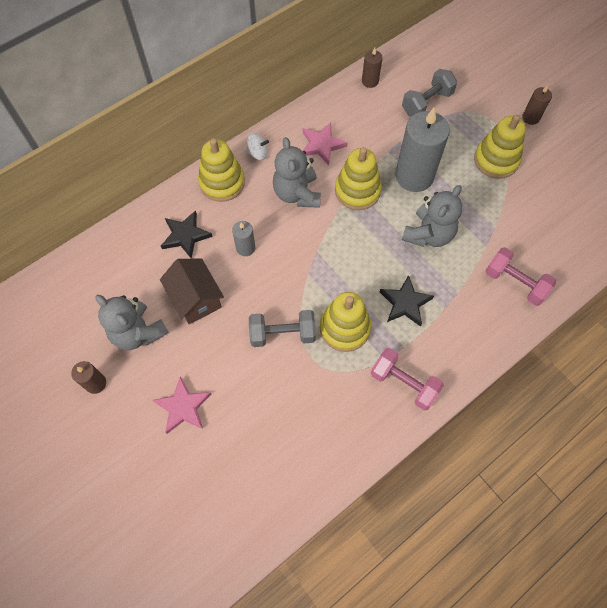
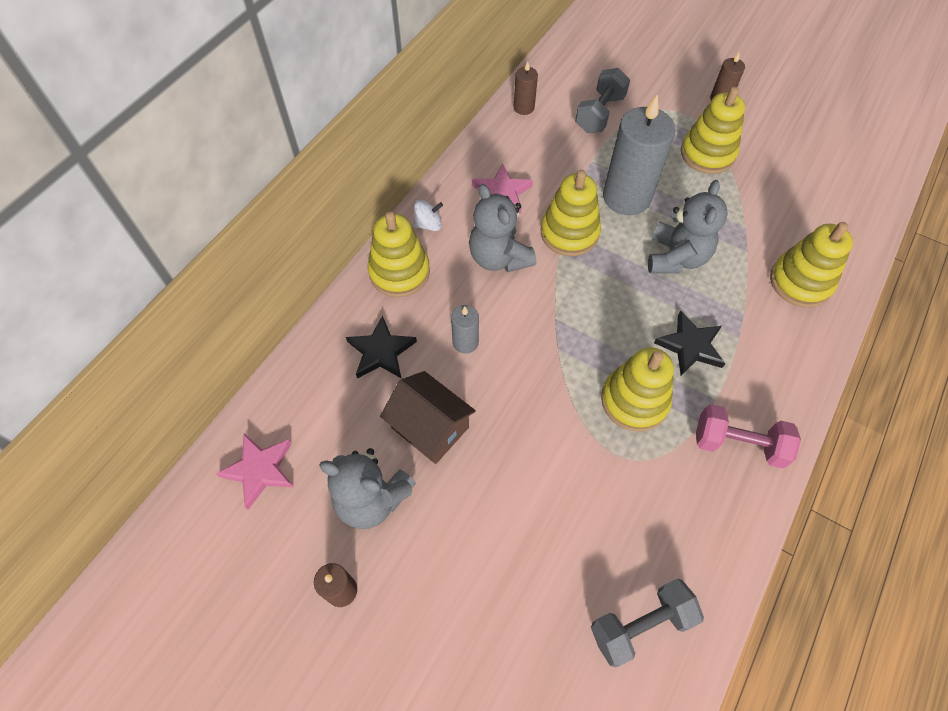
camera: 20 degrees left, 5 degrees down
pink star [153,376,211,434] -> pink star moved to [216,434,294,510]
grey dumbbell [249,310,316,347] -> grey dumbbell moved to [591,578,704,667]
pink dumbbell [485,247,557,306] -> yellow stacking toy [770,222,853,307]

